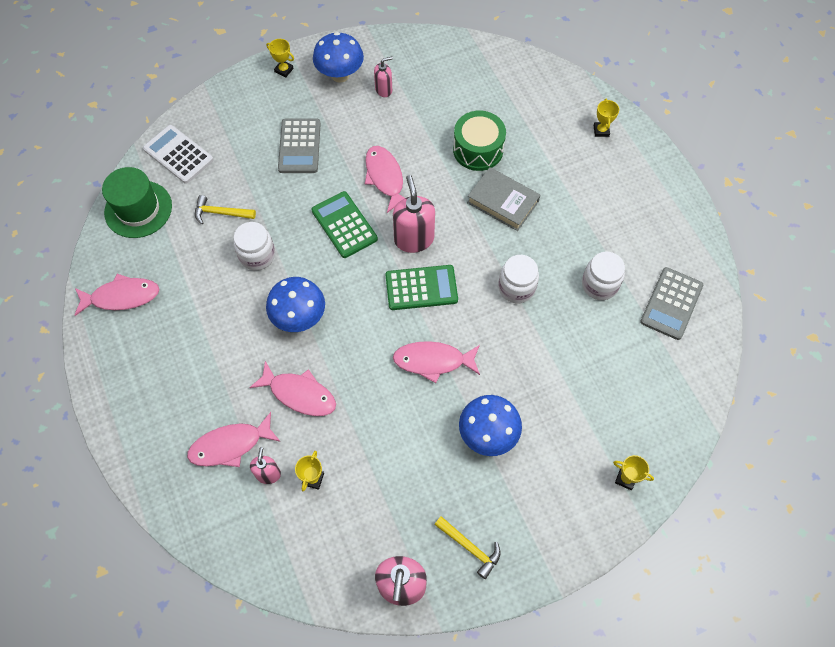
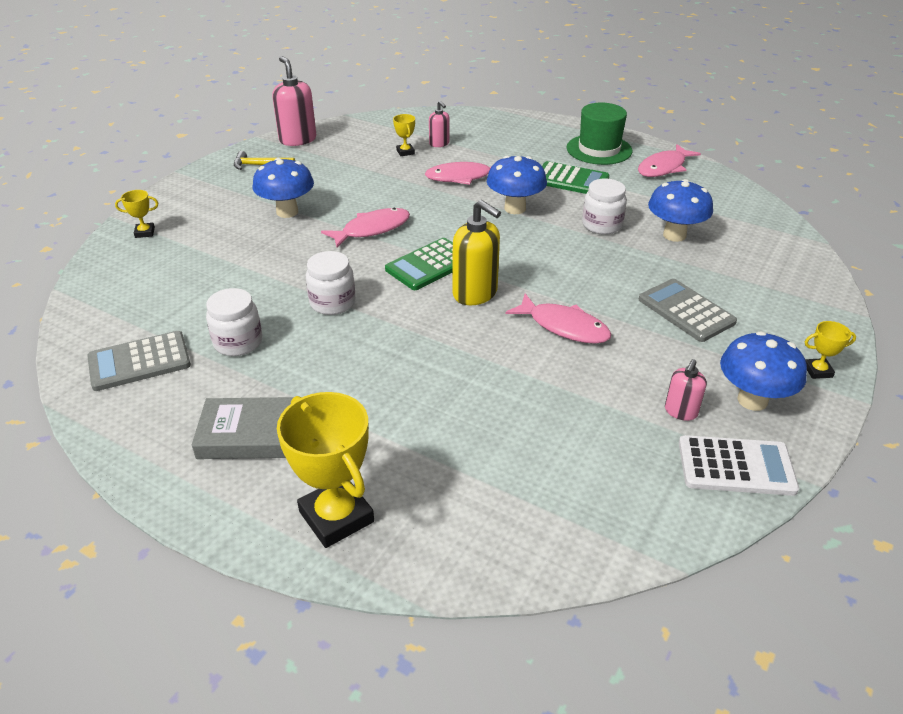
camera: 145 degrees right, 25 degrees down
green hat [102,167,172,238] -> green hat moved to [567,103,632,165]
white calculator [143,125,214,184] -> white calculator moved to [679,435,799,496]
pink fish [187,412,281,467] -> none
yellow hammer [195,195,256,224] -> blue mushroom [648,179,713,242]
green calculator [311,191,378,258] -> green calculator moved to [542,161,609,194]
pink soap dispenser [393,175,435,253] -> yellow soap dispenser [453,200,501,305]
green drum [453,111,506,171] -> none
grey book [467,167,540,231] -> grey book moved to [192,397,294,459]
yellow trophy [594,99,619,137] -> yellow trophy [277,392,374,548], size x2.13
grey calculator [640,267,703,340] -> grey calculator turned 105 degrees counterclockwise [87,331,191,391]

